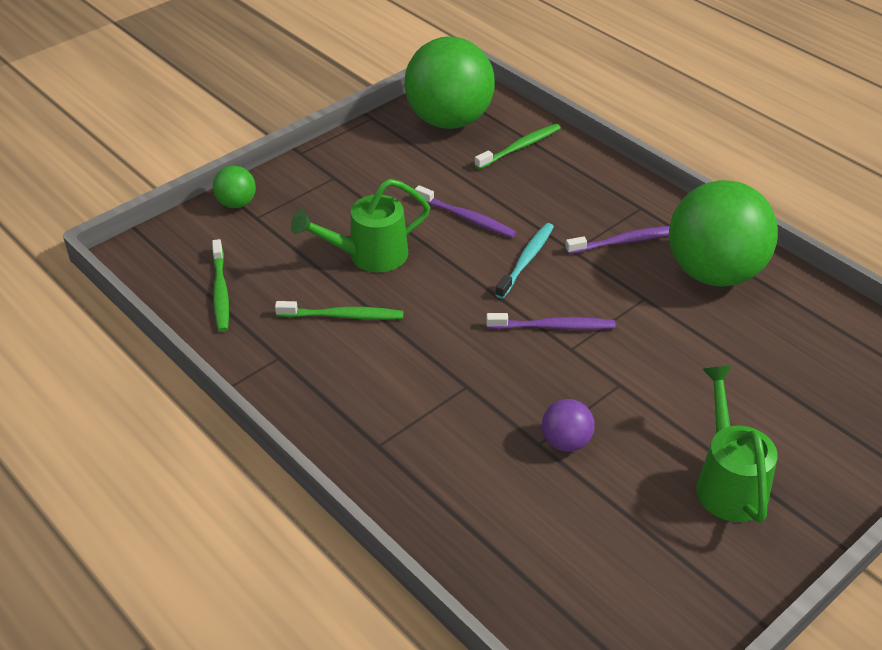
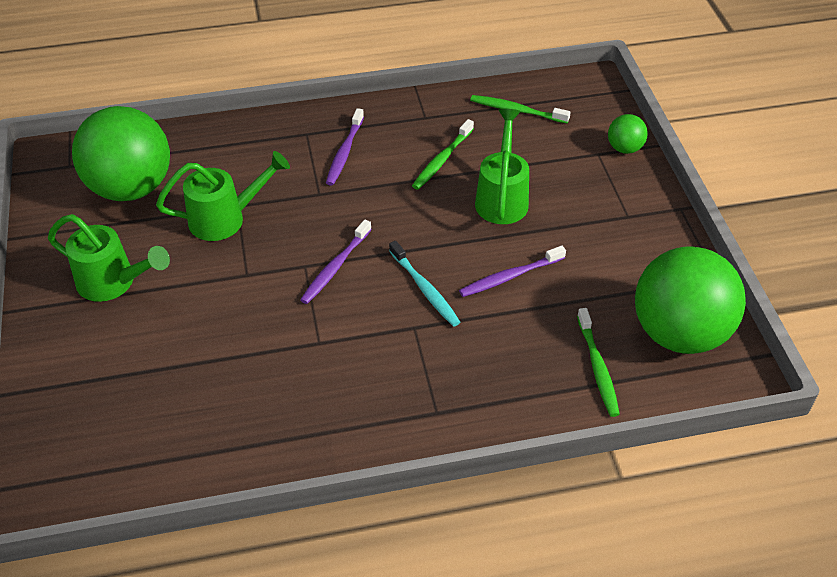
camera: 120 degrees right, 5 degrees up
purple ball [542,399,595,452] -> green watering can [156,151,290,241]
purple toothbrush [565,226,670,254] -> purple toothbrush moved to [326,108,364,186]
green ball [669,180,778,287] -> green ball moved to [72,106,170,201]

